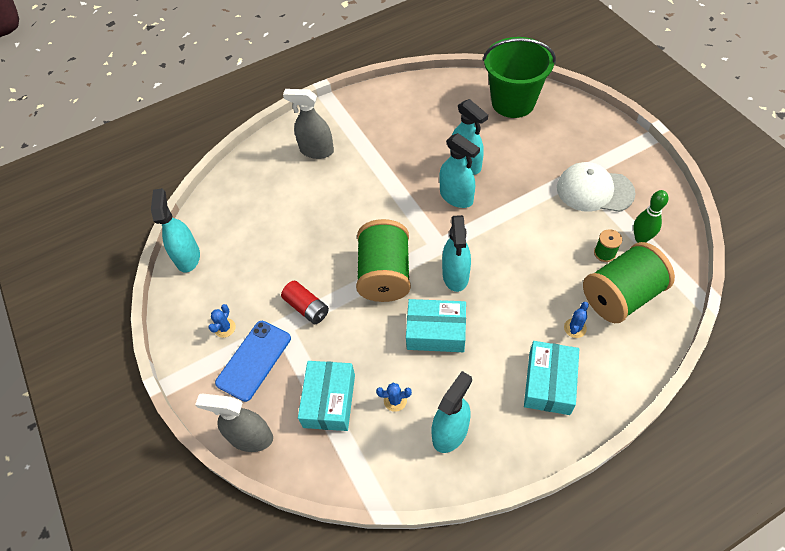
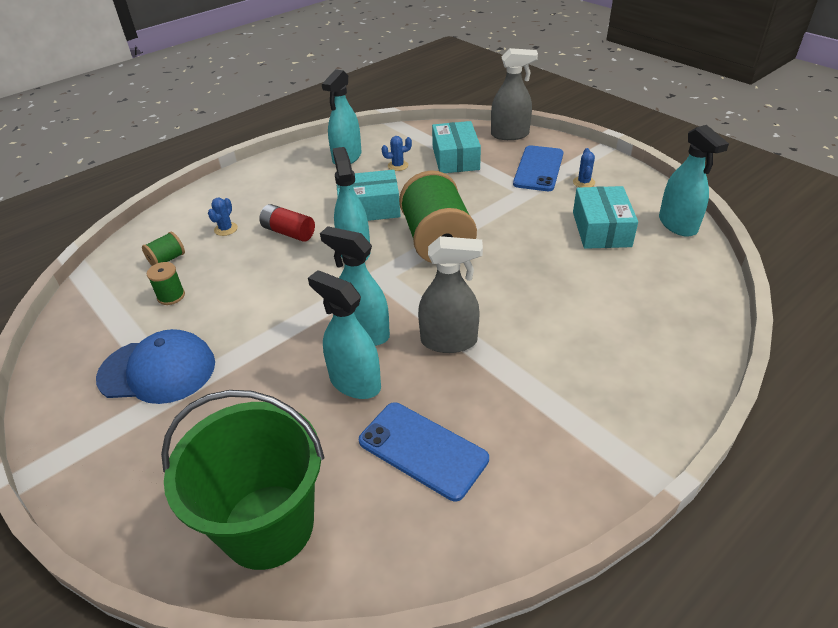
camera: 165 degrees right, 15 degrees down
red battery [281,281,329,324] -> red battery moved to [259,204,315,242]
grey spray bottle [283,89,334,159] -> grey spray bottle moved to [418,236,483,353]
turquoise box [524,341,579,415] -> turquoise box moved to [573,186,638,249]
white cap [557,162,636,212] -> blue cap [96,329,215,404]
green spool [583,242,675,323] -> green spool [142,232,185,266], size x0.42
green bowling pin [633,190,668,243] -> none
none -> blue phone [359,402,489,501]

